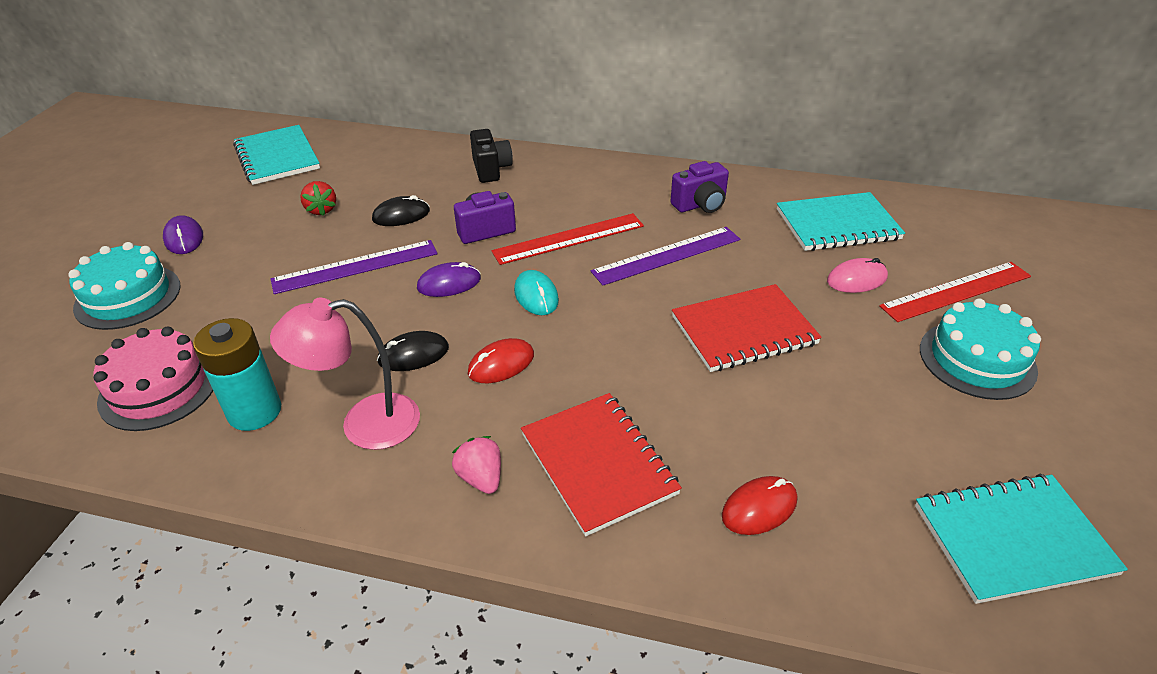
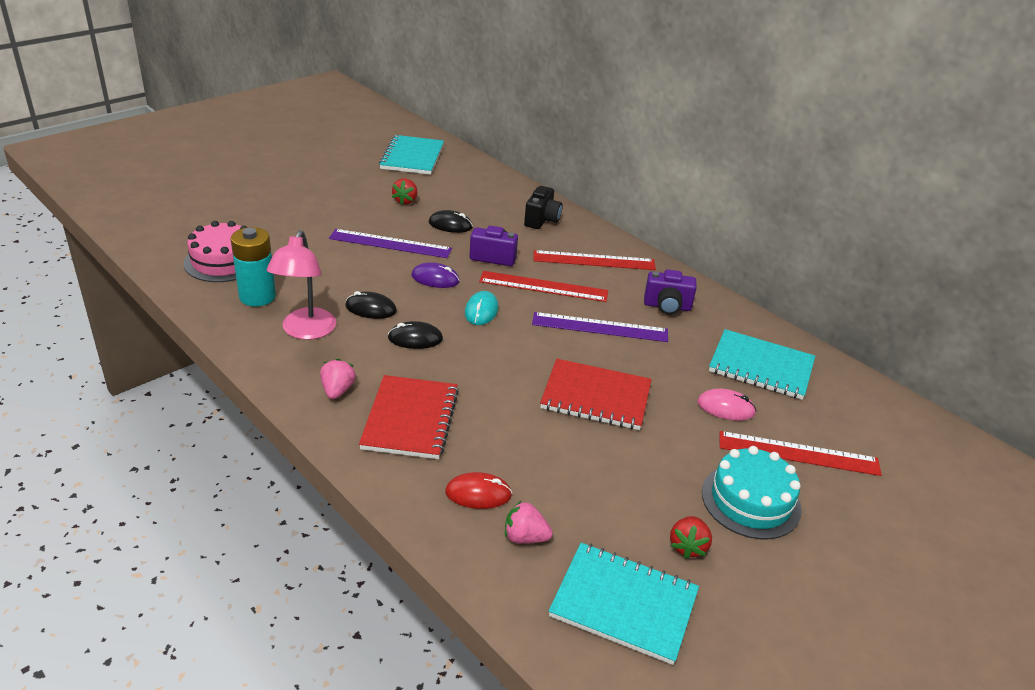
camera: 30 degrees right, 5 degrees down
turquoise cake [68,242,181,330] -> none
purple mouse [163,215,203,254] -> none
pink lamp [270,298,420,450] -> pink lamp turned 105 degrees counterclockwise [267,230,336,340]
red mouse [468,338,534,383] -> black mouse [388,321,443,349]
none -> pink strawberry [505,501,553,544]
none -> red ruler [533,250,656,270]
none -> red strawberry [670,516,712,559]

